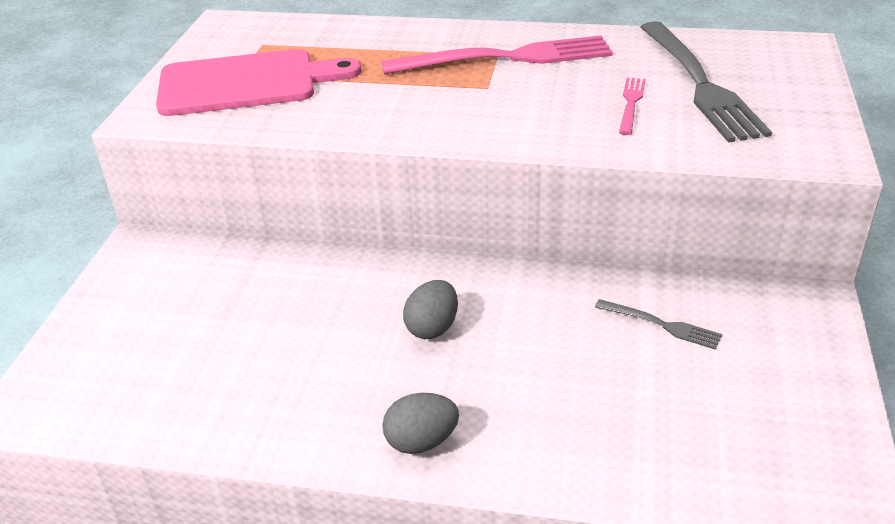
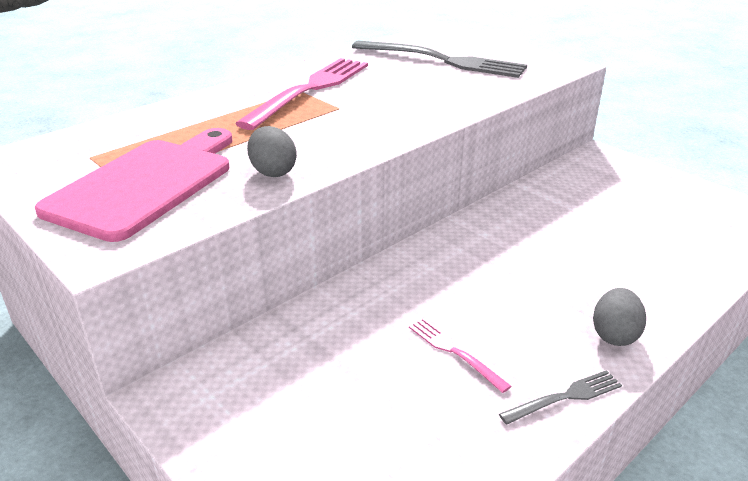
camera: 55 degrees left, 5 degrees down
grey egg [403,280,458,339] -> grey egg moved to [247,126,297,177]
grey fork [595,299,722,350] -> grey fork moved to [499,370,622,425]
pink fork [619,77,646,135] -> pink fork moved to [409,318,512,393]

